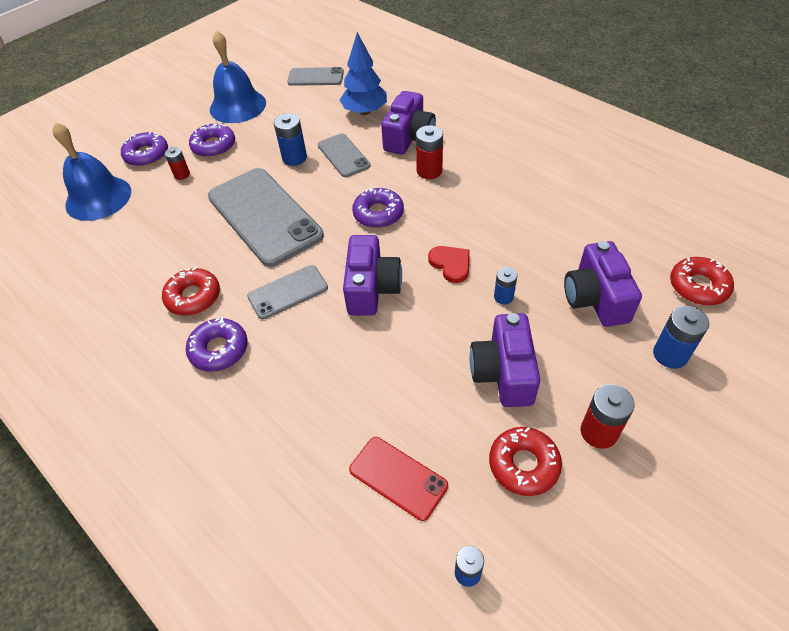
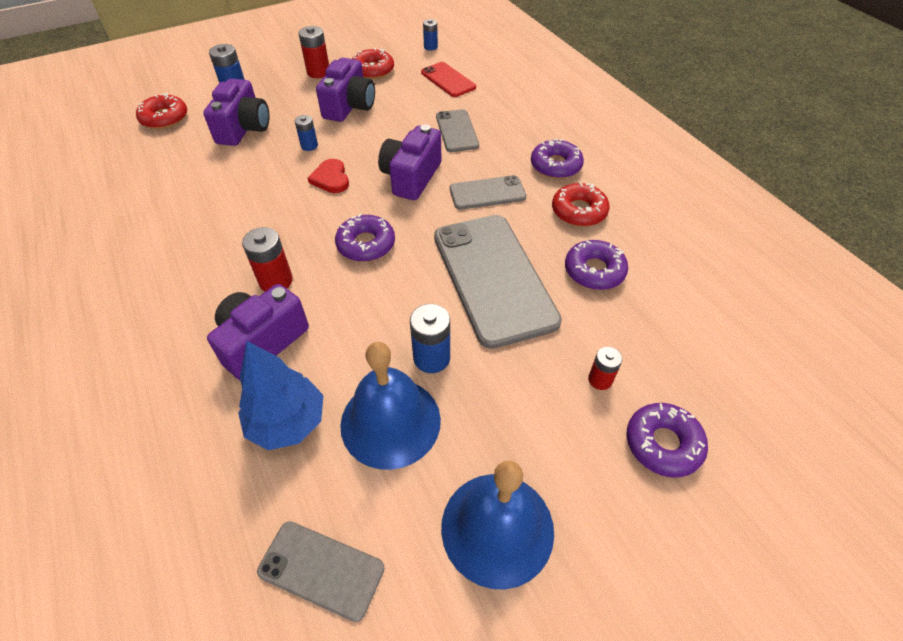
camera: 165 degrees left, 0 degrees up
blue bell [52,122,131,221] -> blue bell moved to [340,342,441,470]
purple donut [189,123,235,157] -> purple donut moved to [565,240,628,290]
grey phone [318,133,371,177] -> grey phone moved to [436,109,479,152]

